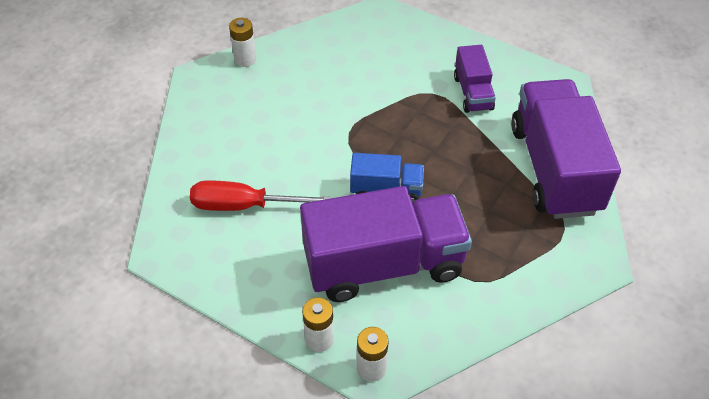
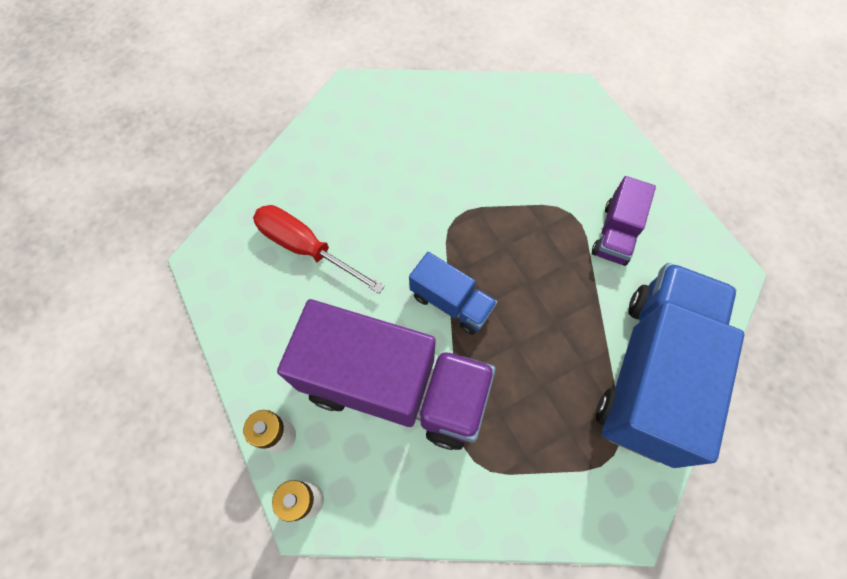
camera: 30 degrees right, 15 degrees up
white battery [229,18,257,67] -> none
purple truck [511,79,621,219] -> blue truck [596,263,744,468]

